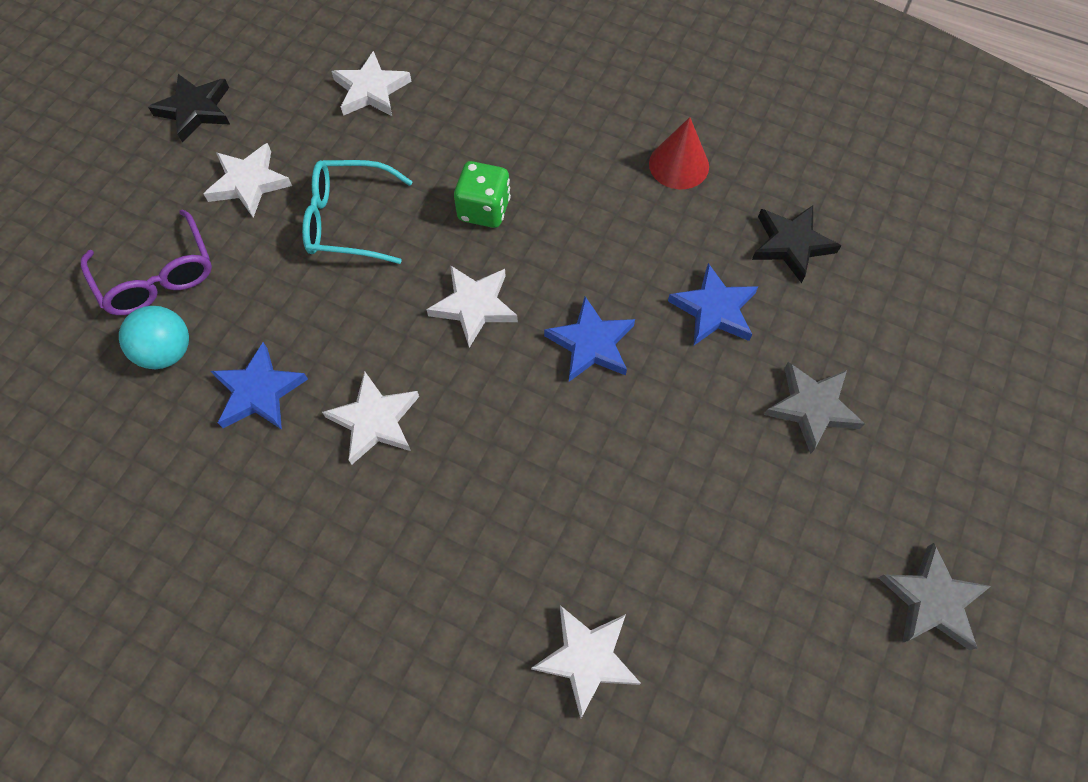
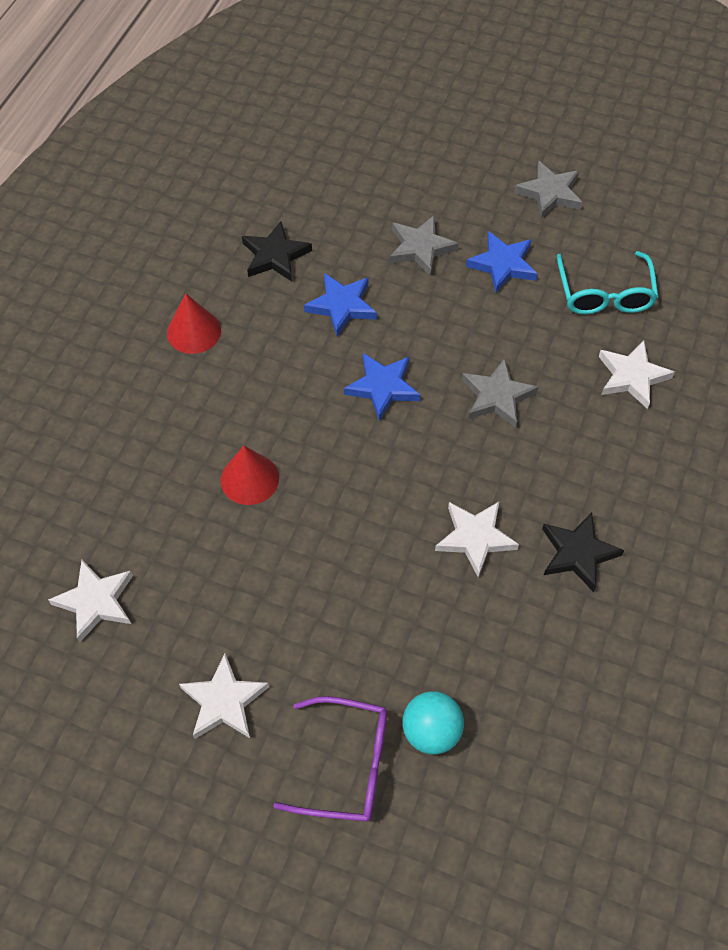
camera: 95 degrees left, 5 degrees down
purple glasses [81,210,212,315] -> purple glasses turned 45 degrees clockwise [273,696,387,822]
black star [148,74,230,143] -> black star moved to [542,512,624,592]
blue star [211,342,308,430] -> blue star moved to [466,231,537,293]
turquoise glasses [302,160,413,264] -> turquoise glasses moved to [557,251,658,314]
white star [426,265,518,348] -> none
green dice [454,161,511,228] -> red cone [220,446,279,505]
none -> grey star [462,358,538,428]

